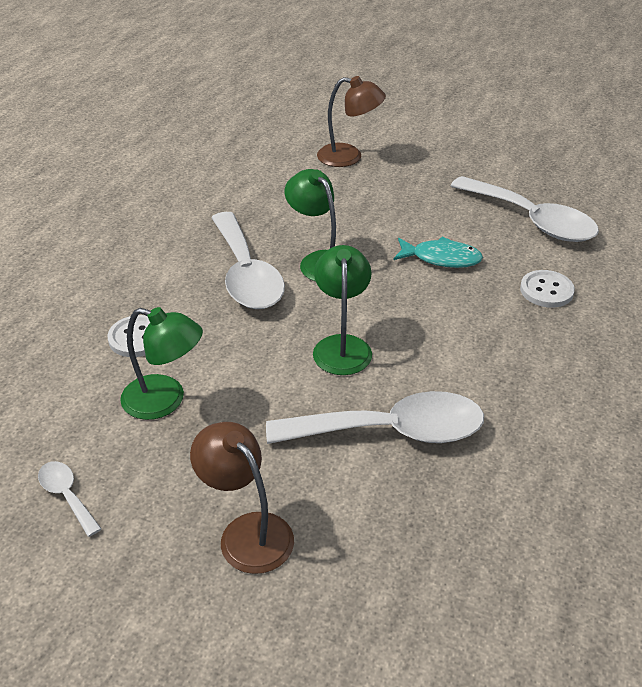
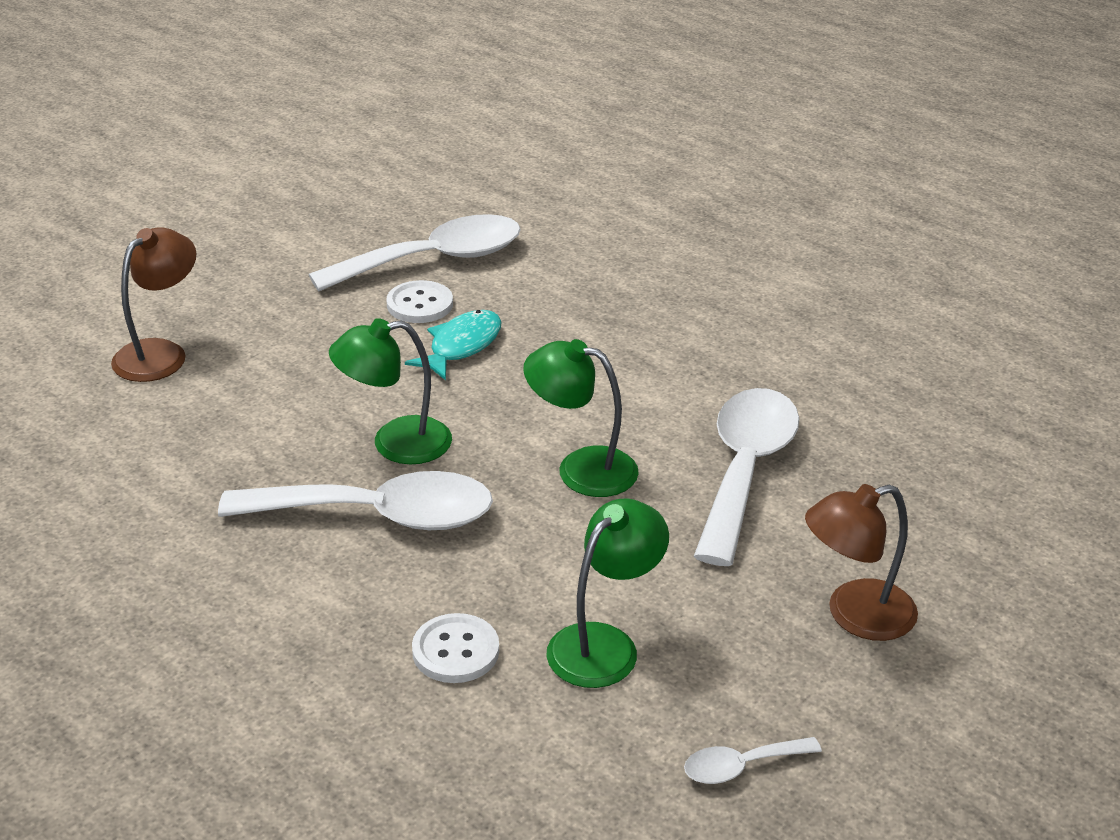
camera: 70 degrees left, 5 degrees down
white button [520,270,575,308] -> white button moved to [386,280,453,323]

